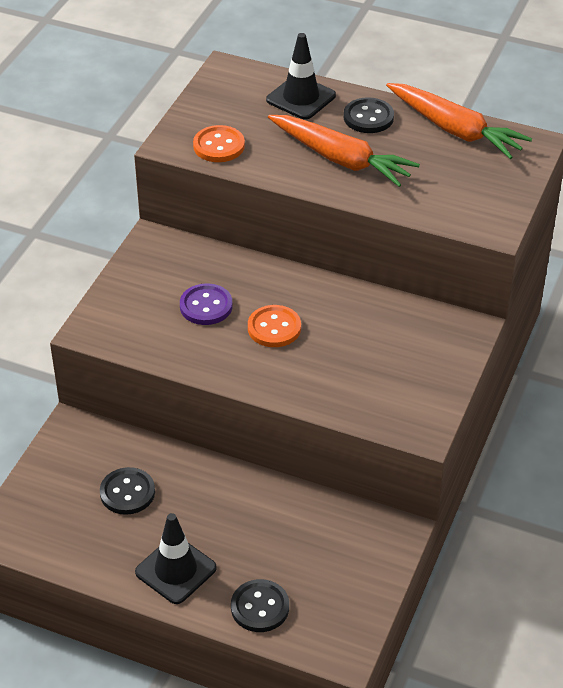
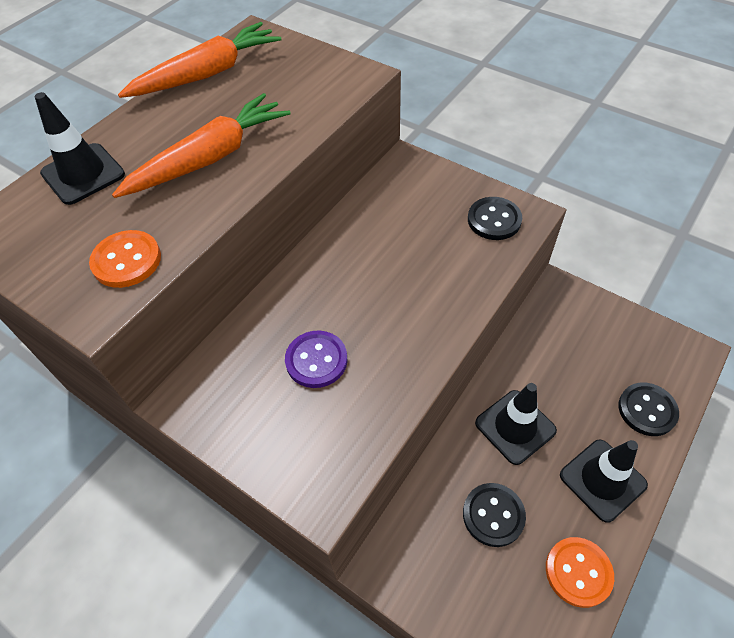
camera: 75 degrees left, 10 degrees up
orange button [248,305,301,347] -> orange button moved to [546,537,614,608]
black button [344,97,394,133] -> black button moved to [468,197,522,240]
none -> black traffic cone [475,383,557,465]

